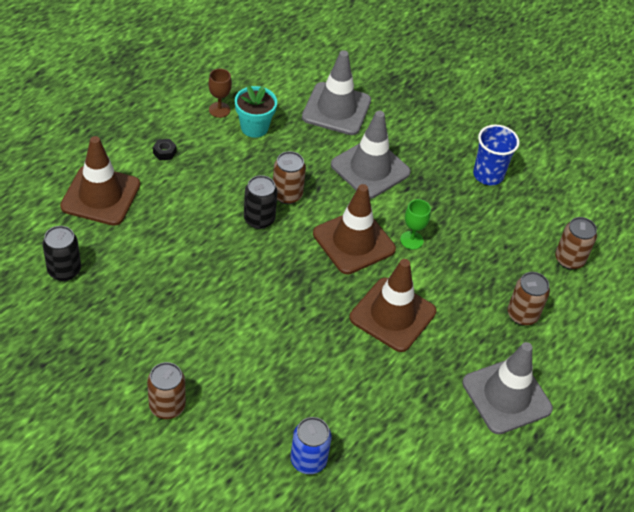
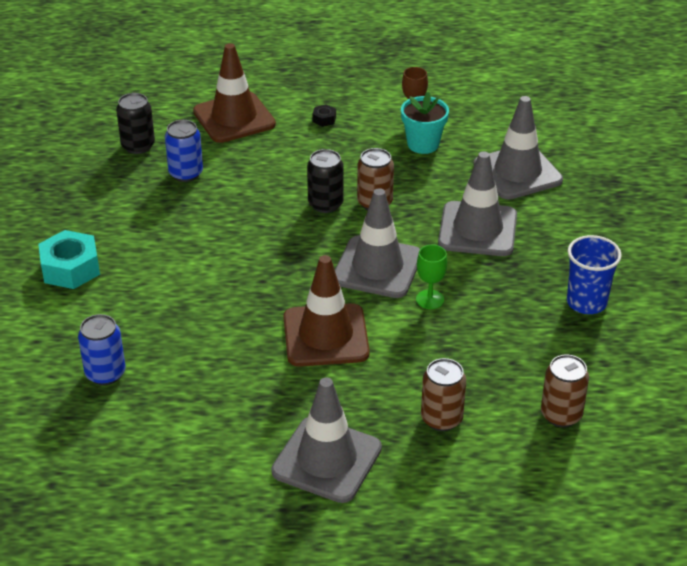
camera: 55 degrees right, 10 degrees down
brown can [147,362,186,419] -> turquoise nut [38,230,100,289]
brown traffic cone [313,184,396,274] -> grey traffic cone [335,188,420,298]
none -> blue can [165,120,203,182]

